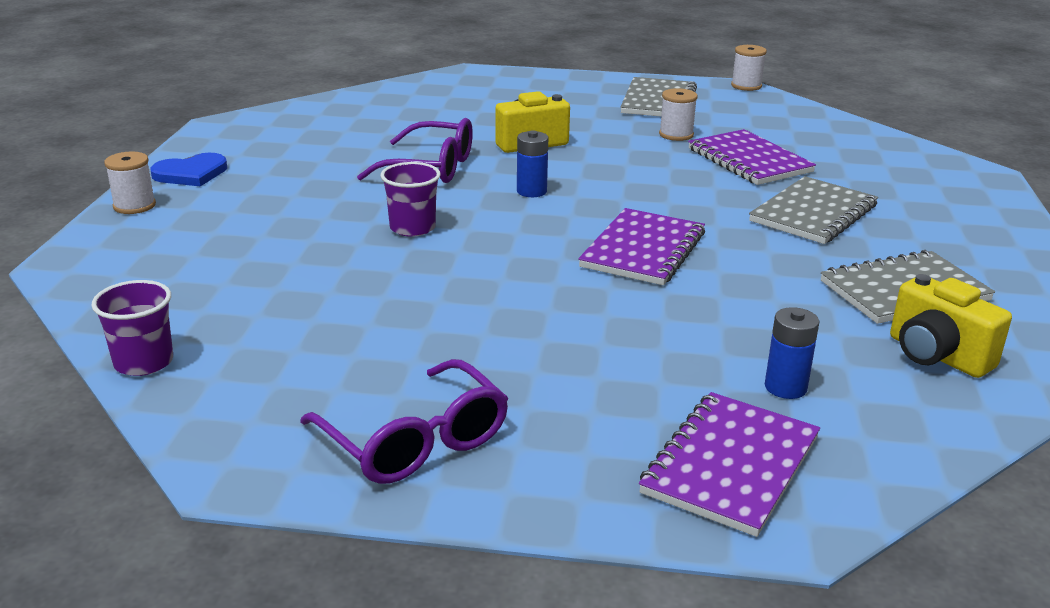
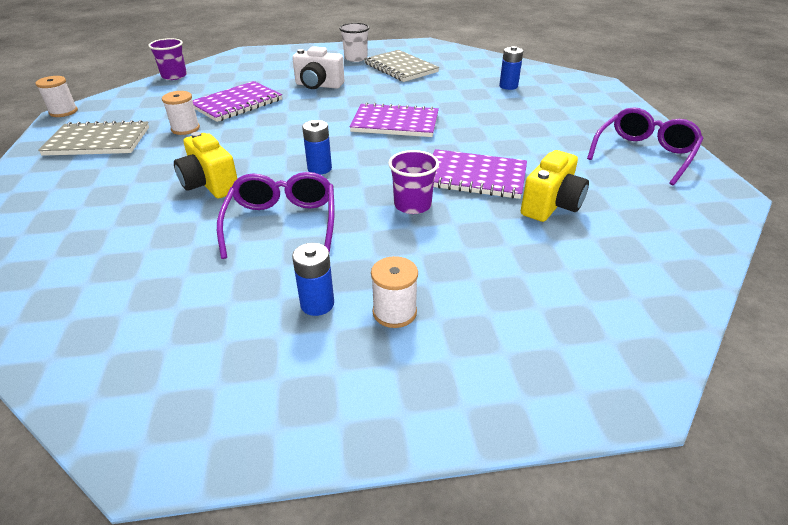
camera: 105 degrees left, 10 degrees up
purple cup [91,280,173,376] -> purple cup moved to [148,38,187,80]
white spool [104,151,156,214] -> white spool moved to [371,256,418,328]
blue heart [150,153,227,186] -> none
purple notebook [639,392,820,537] -> purple notebook moved to [433,149,527,199]
grey notebook [749,176,878,244] -> white camera [292,46,344,89]
yellow camera [890,274,1012,378] -> yellow camera moved to [521,150,589,222]
none -> blue battery [292,243,334,316]
none -> white cup [339,23,370,62]

